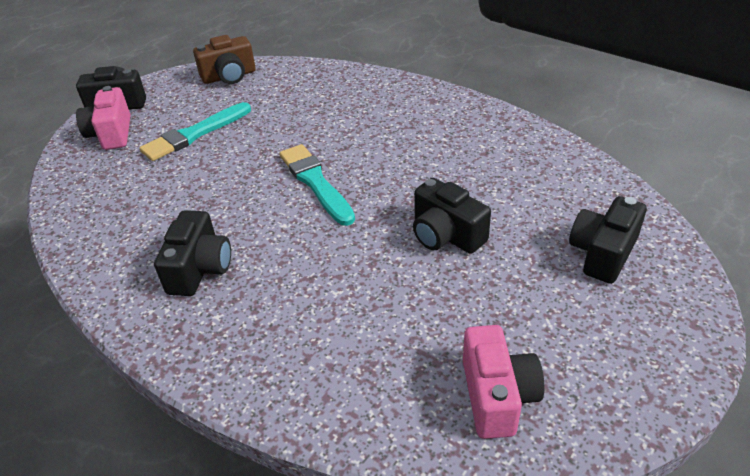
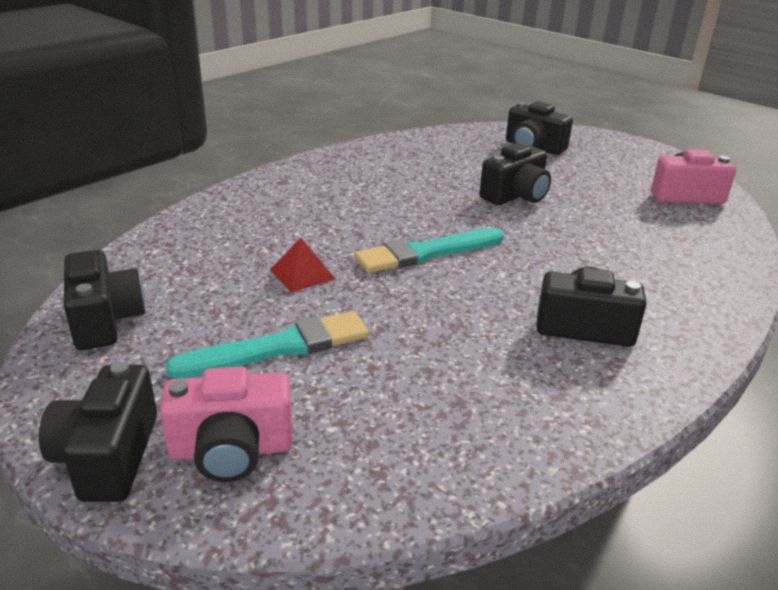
camera: 90 degrees left, 10 degrees down
turquoise brush [139,102,251,161] -> turquoise brush turned 75 degrees counterclockwise [165,311,369,379]
brown camera [193,35,256,84] -> black camera [64,250,145,350]
none -> red pyramid [270,238,335,292]

